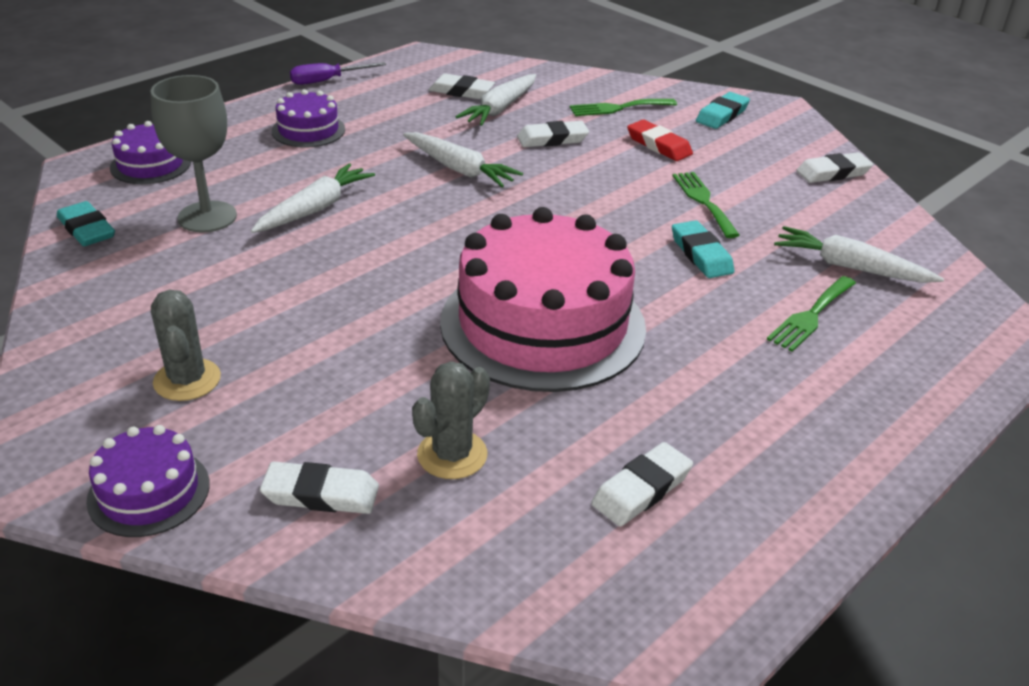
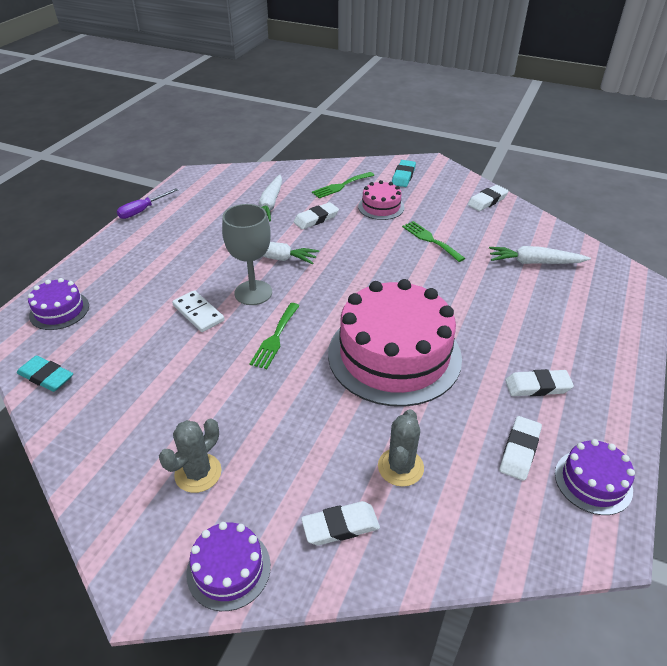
camera: 20 degrees left, 5 degrees up
grey goblet [151,75,237,233] -> grey goblet moved to [222,204,272,305]
grey cactus [151,290,221,401] -> grey cactus turned 75 degrees clockwise [159,419,222,493]
white carrot [251,163,375,233] -> white domino [172,290,224,332]
purple cake [272,89,345,148] -> purple cake moved to [555,439,635,515]
white eraser [429,73,495,99] -> white eraser moved to [505,369,574,396]
red eraser [627,119,693,161] -> pink cake [358,180,405,220]
turquoise eraser [672,220,734,278] -> none
green fork [767,276,856,352] -> green fork moved to [250,303,300,369]

